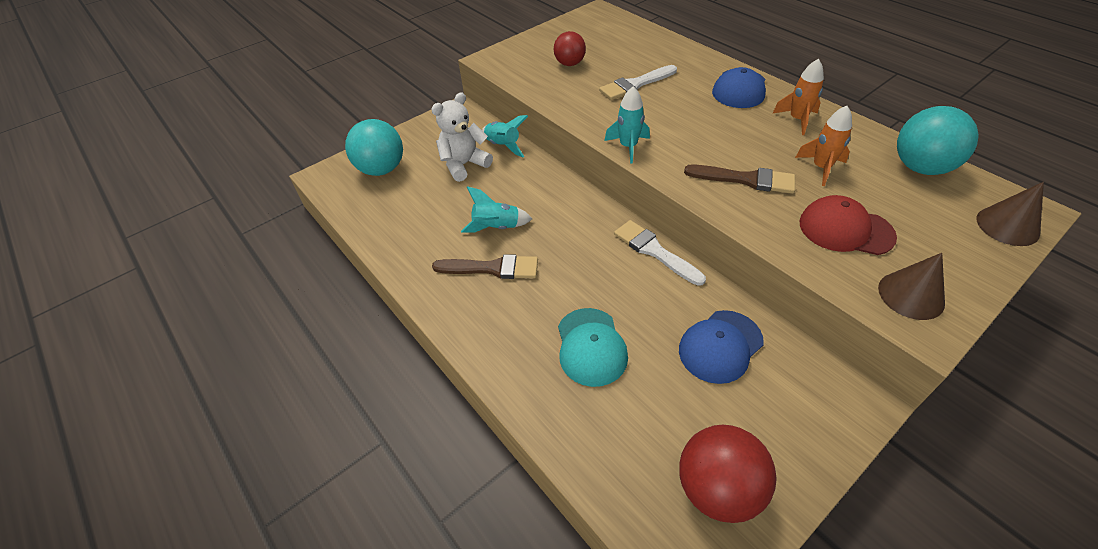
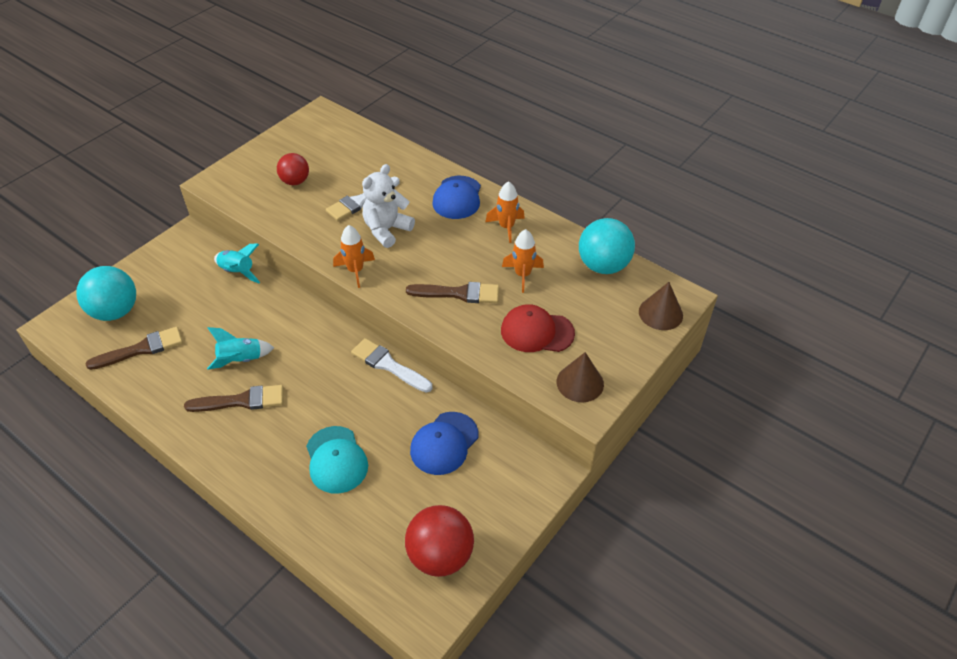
camera: 15 degrees left, 0 degrees up
white teddy bear [431,92,493,182] -> white teddy bear moved to [362,164,415,248]
turquoise rocket [604,86,650,163] -> orange rocket [333,225,375,288]
none -> brown brush [85,327,183,370]

